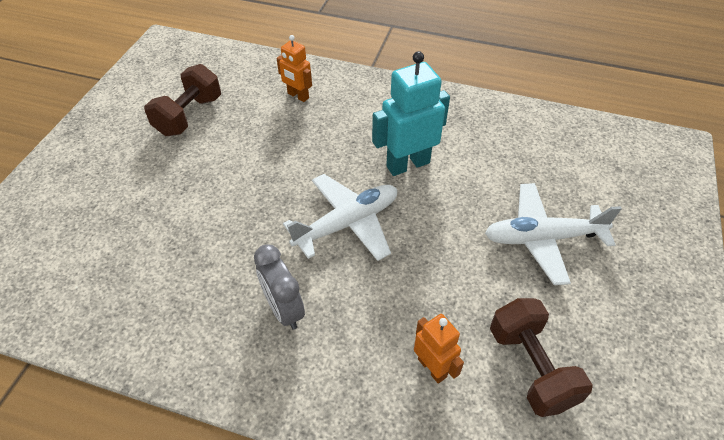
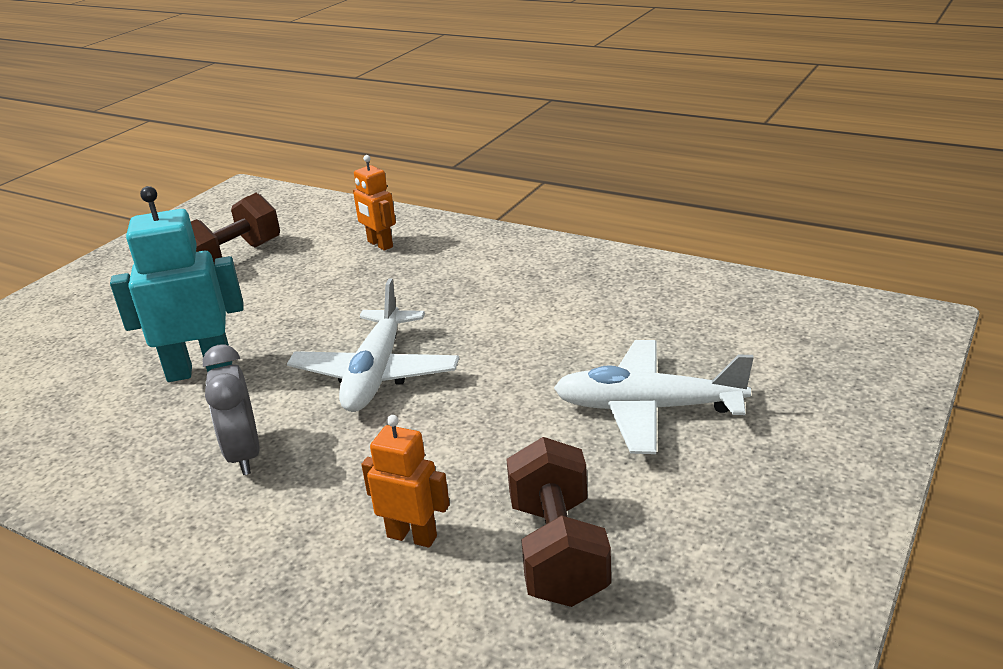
camera: 15 degrees right, 20 degrees down
white plane [283,174,397,261] -> white plane turned 120 degrees clockwise [287,278,459,412]
turquoise robot [372,51,450,176] -> turquoise robot moved to [110,186,244,382]
orange robot [414,314,464,384] -> orange robot turned 45 degrees counterclockwise [361,415,449,548]

